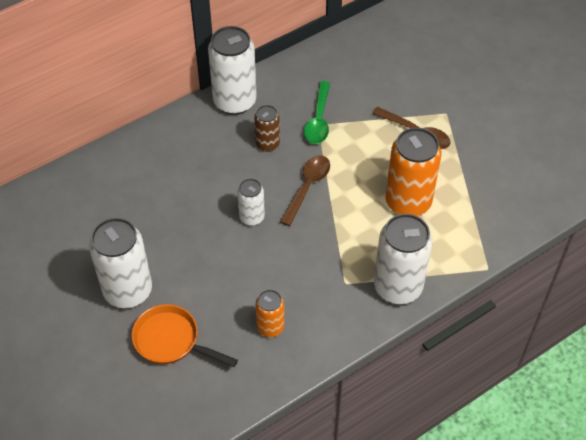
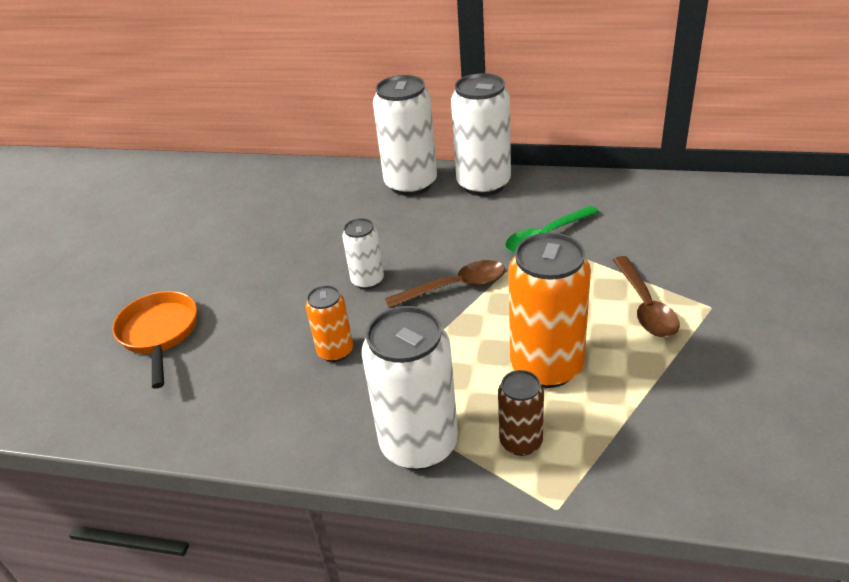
camera: 50 degrees right, 15 degrees down
white can [89,218,152,308] -> white can moved to [373,75,437,196]
brown can [254,105,280,152] -> brown can moved to [498,370,544,456]
orange can [256,290,284,337] -> orange can moved to [305,285,353,362]

